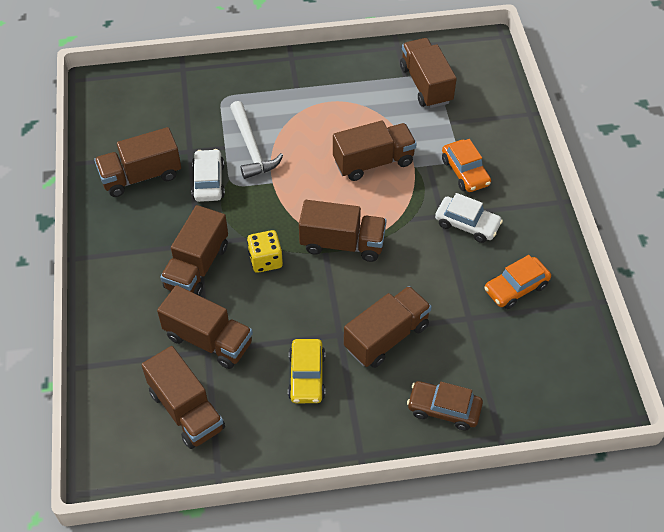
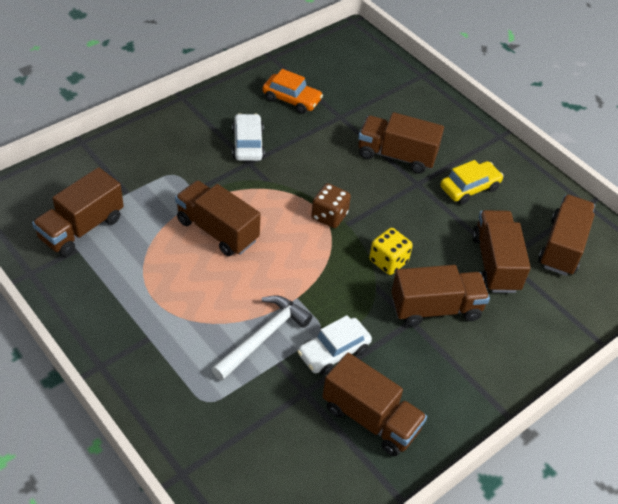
camera: 125 degrees left, 5 degrees down
brown truck [299,200,387,262] -> brown dice [311,183,351,228]
brown car [407,381,483,431] -> none
orange car [442,139,491,192] -> none

